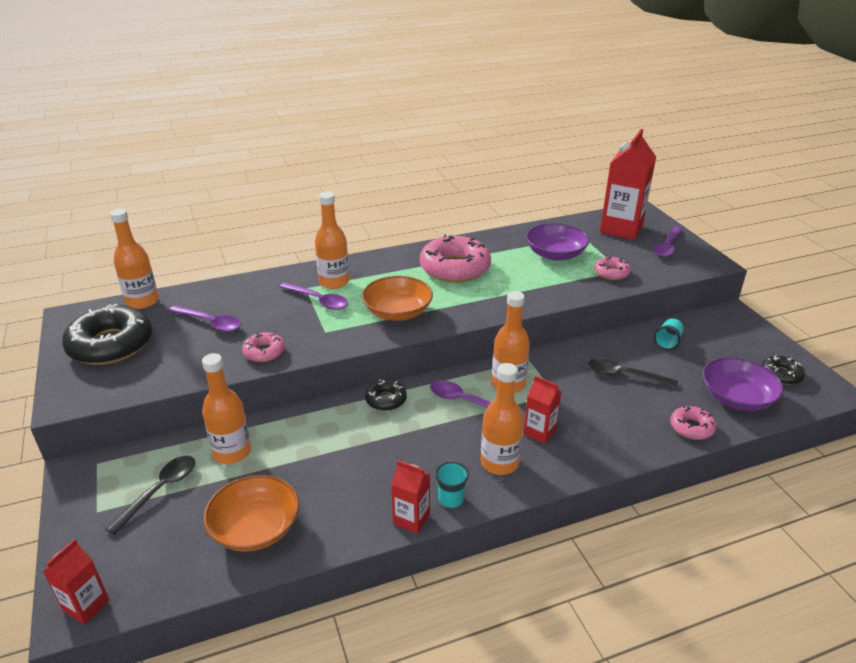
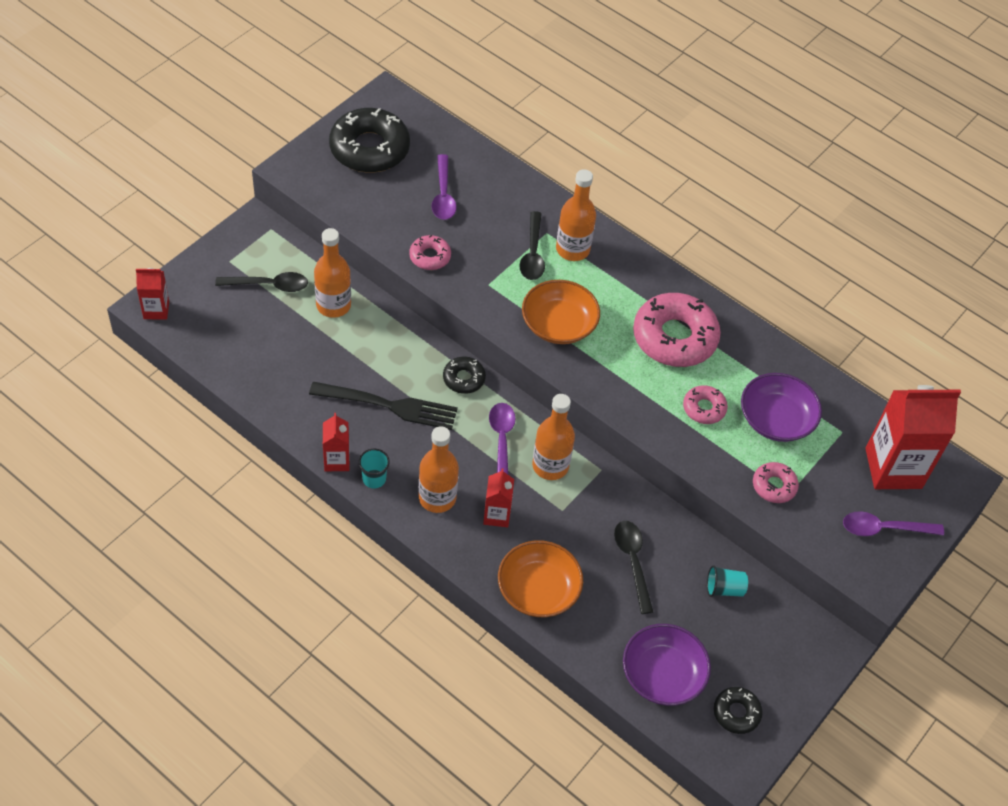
camera: 55 degrees right, 20 degrees up
orange bottle [110,209,159,309] -> none
orange bowl [204,475,299,552] -> orange bowl moved to [498,540,583,617]
purple spoon [280,282,348,310] -> black spoon [519,211,545,280]
pink donut [670,405,716,440] -> pink donut moved to [683,385,728,424]
none -> black fork [309,382,458,430]

